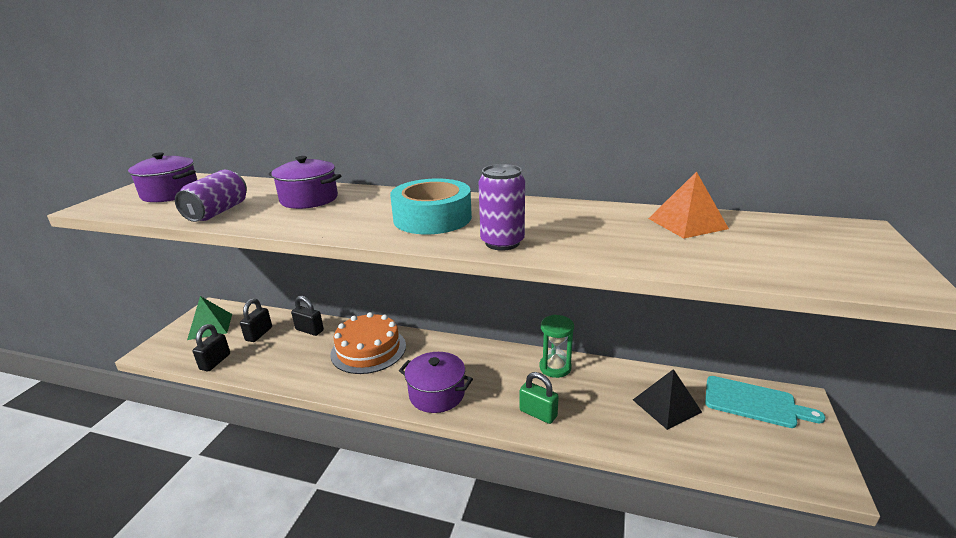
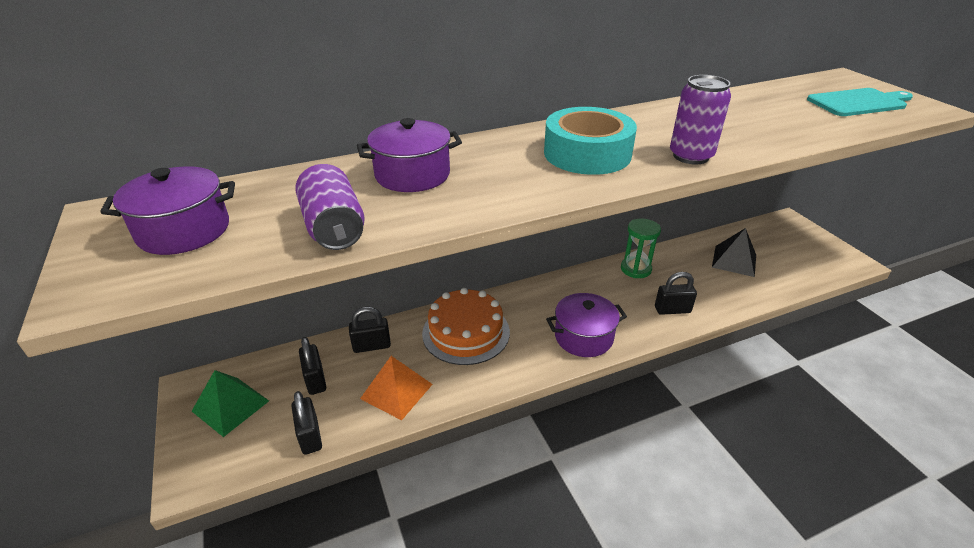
camera: 40 degrees left, 10 degrees up
green padlock [519,372,559,424] -> black padlock [655,272,697,315]
orange pyramid [648,171,729,238] -> orange pyramid moved to [360,356,433,420]
turquoise cutting board [705,376,826,428] -> turquoise cutting board moved to [807,88,913,116]

